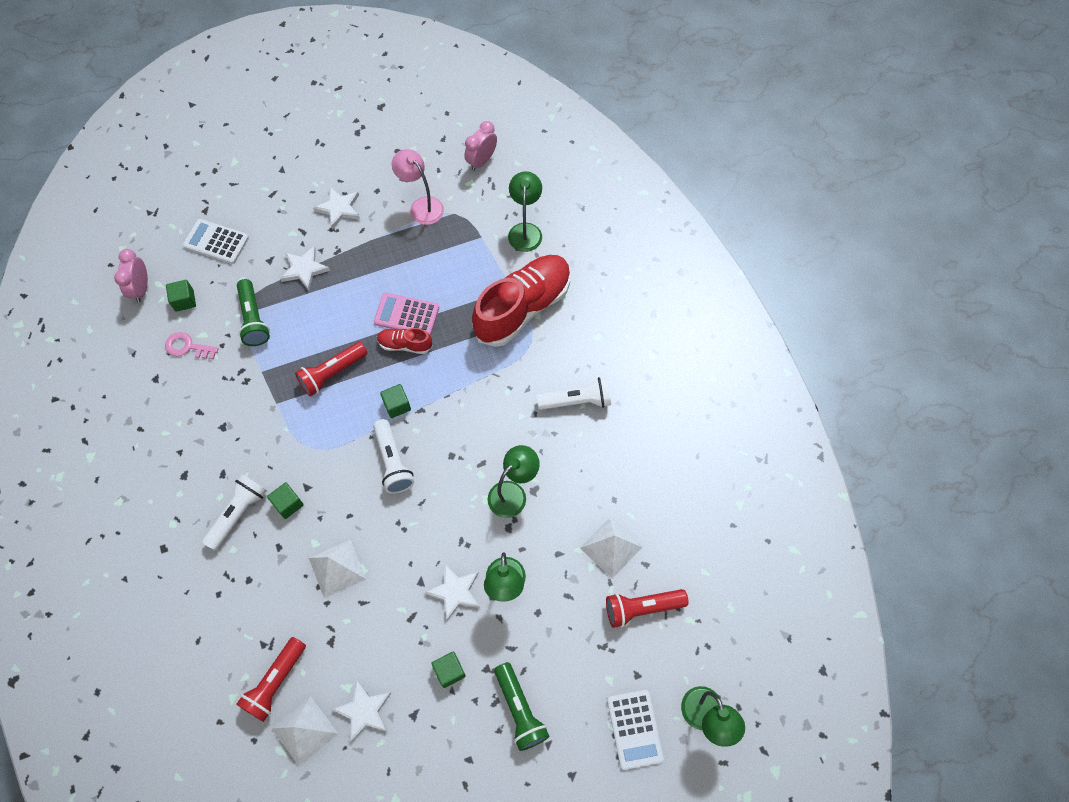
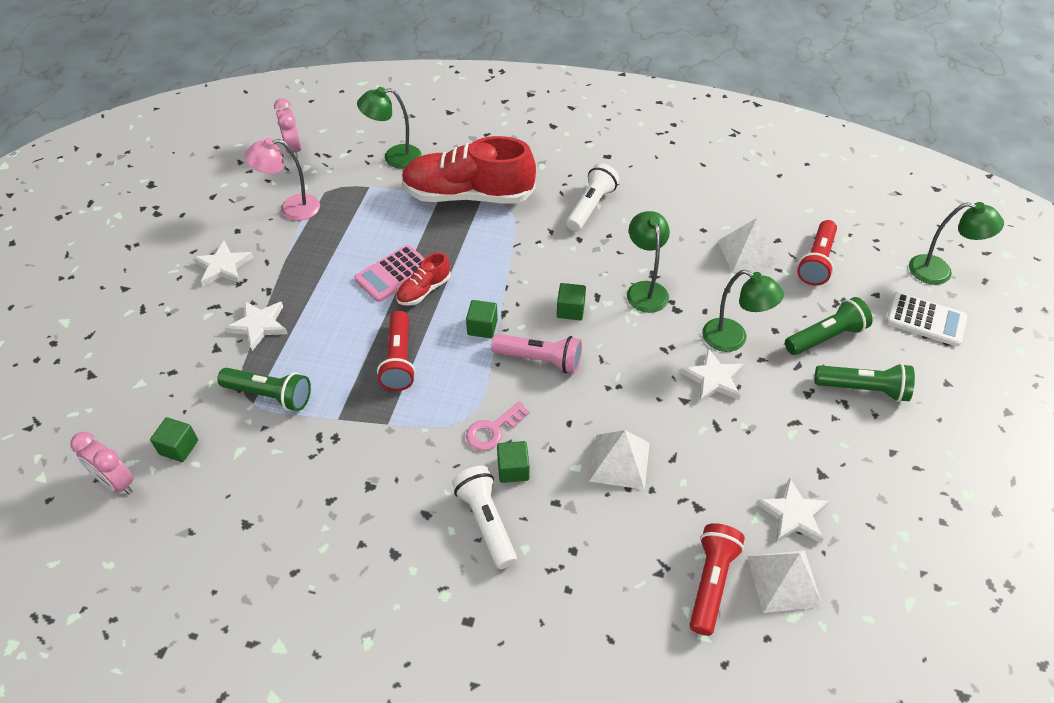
camera: 55 degrees left, 15 degrees down
pink key [165,332,219,360] -> pink key moved to [466,401,530,451]
white calculator [183,219,249,264] -> none
red flashlight [236,637,306,722] -> red flashlight turned 135 degrees counterclockwise [689,523,745,636]
white flashlight [373,419,414,494] -> pink flashlight [491,334,582,373]
green cube [431,652,466,688] -> green cube moved to [557,283,586,320]
red shoe [472,255,571,347] -> red shoe turned 75 degrees counterclockwise [402,136,536,204]
green lamp [508,171,542,252] -> green lamp turned 45 degrees counterclockwise [357,87,422,169]
none -> green flashlight [785,297,872,355]

